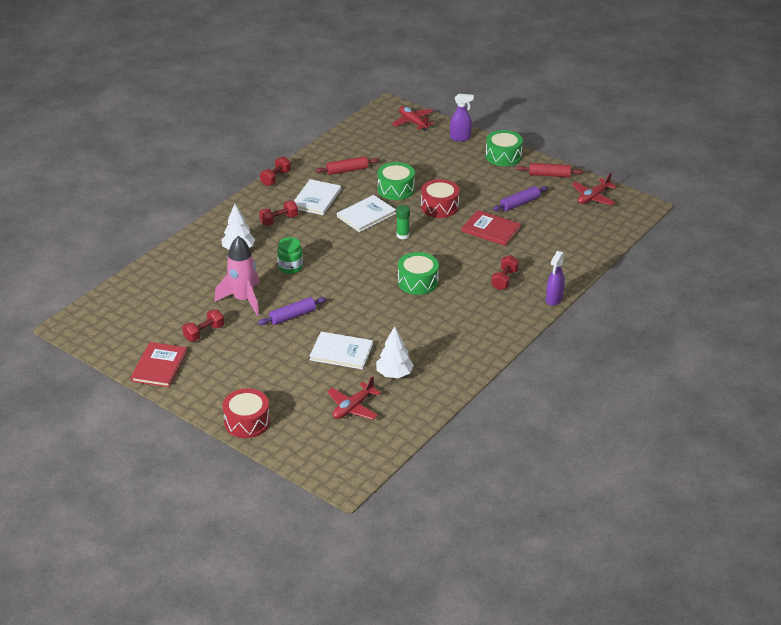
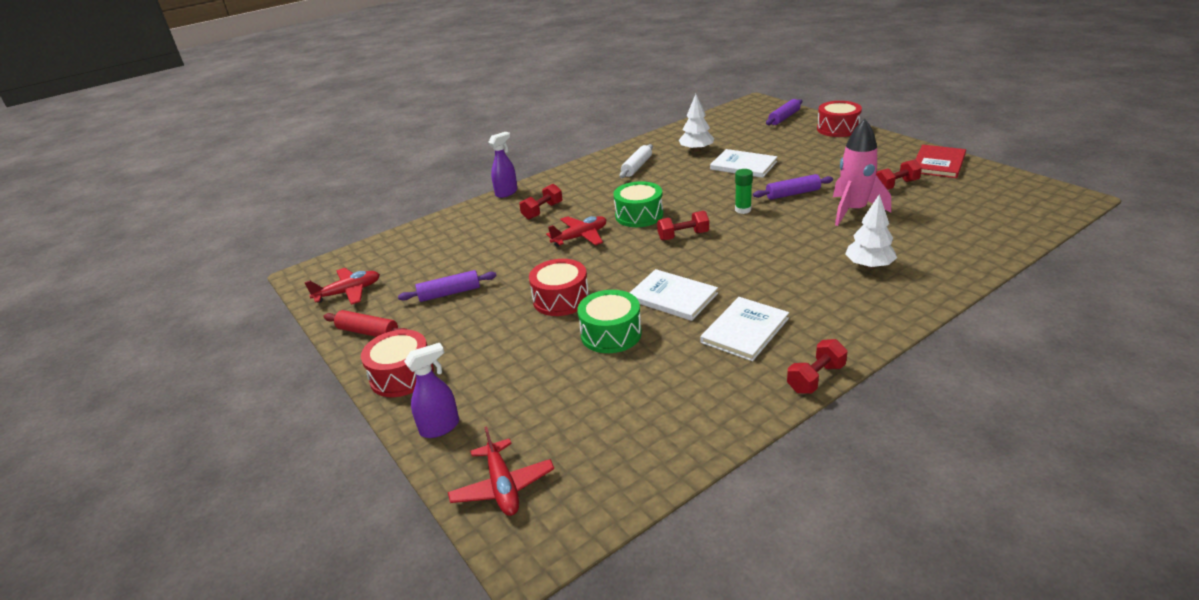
camera: 160 degrees left, 5 degrees down
red dumbbell [259,201,298,226] -> red dumbbell moved to [657,211,709,241]
green jar [277,237,303,274] -> none
red rolling pin [315,156,379,175] -> none
red plane [327,376,381,420] -> red plane moved to [546,216,606,247]
white book [337,195,396,232] -> white book turned 60 degrees clockwise [630,269,718,321]
green glue stick [396,205,410,239] -> green glue stick moved to [735,169,753,214]
purple spray bottle [450,94,474,141] -> purple spray bottle turned 135 degrees clockwise [404,343,459,438]
red book [462,210,521,246] -> none
green drum [486,130,523,166] -> red drum [361,329,434,397]
none -> white rolling pin [619,144,653,178]
none -> purple rolling pin [766,99,802,125]

